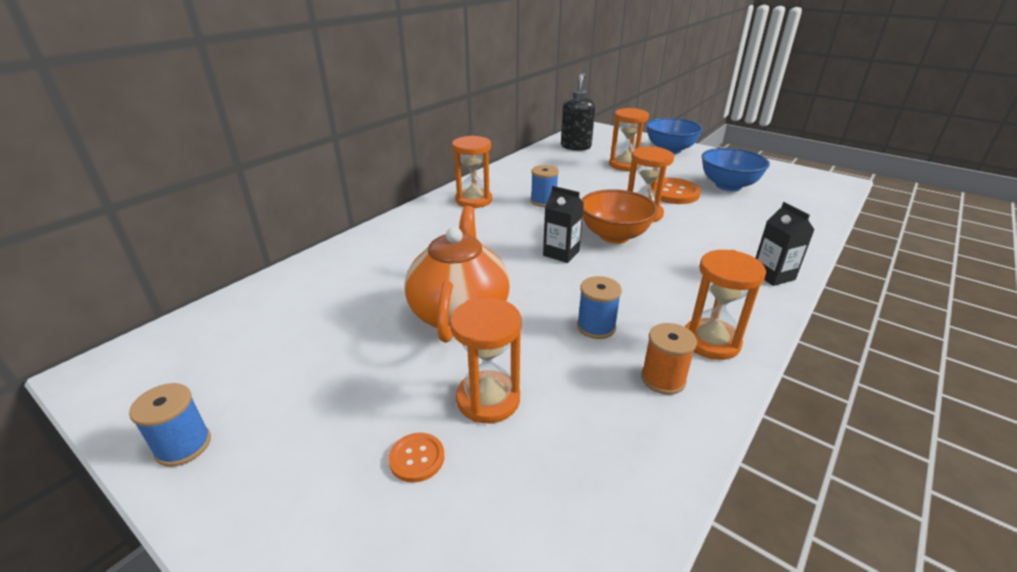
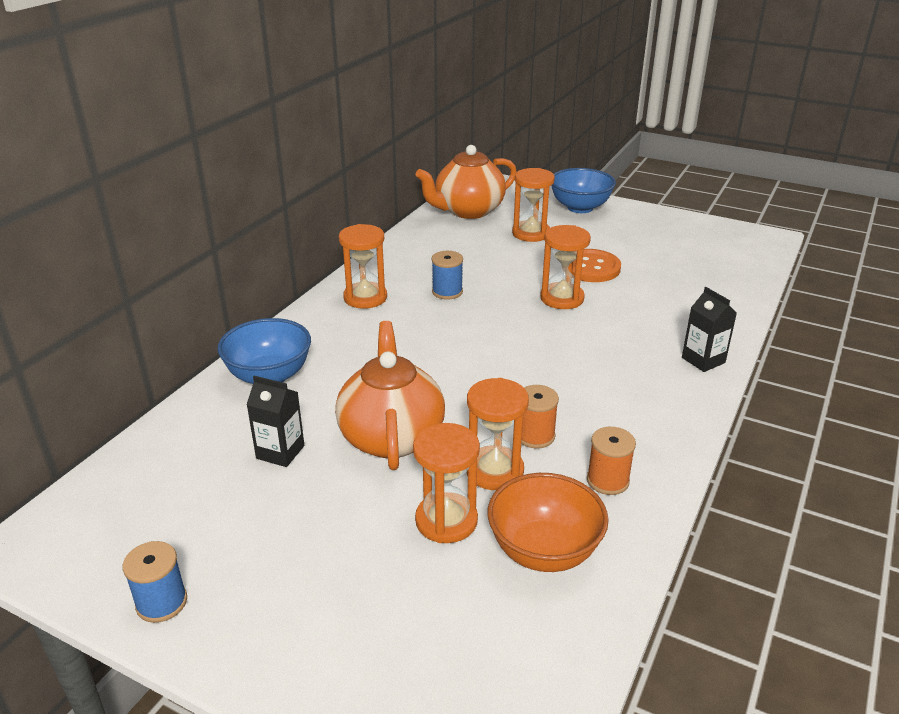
camera: 10 degrees left, 0 degrees up
orange button [388,433,444,482] -> none
black carton [543,186,584,263] -> black carton moved to [247,376,304,467]
black soap dispenser [561,73,595,151] -> orange teapot [415,145,517,219]
blue spool [577,276,622,339] -> orange spool [521,385,559,449]
orange bowl [581,189,658,244] -> orange bowl moved to [488,473,609,572]
orange hourglass [685,250,766,360] -> orange hourglass moved to [466,378,529,490]
blue bowl [702,148,770,191] -> blue bowl moved to [217,318,311,384]

